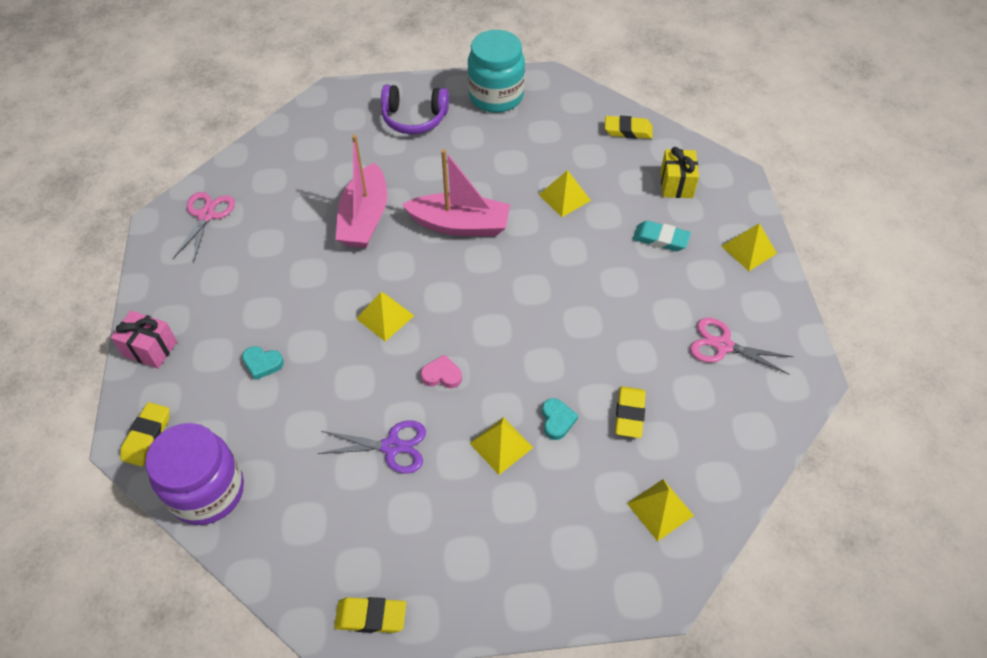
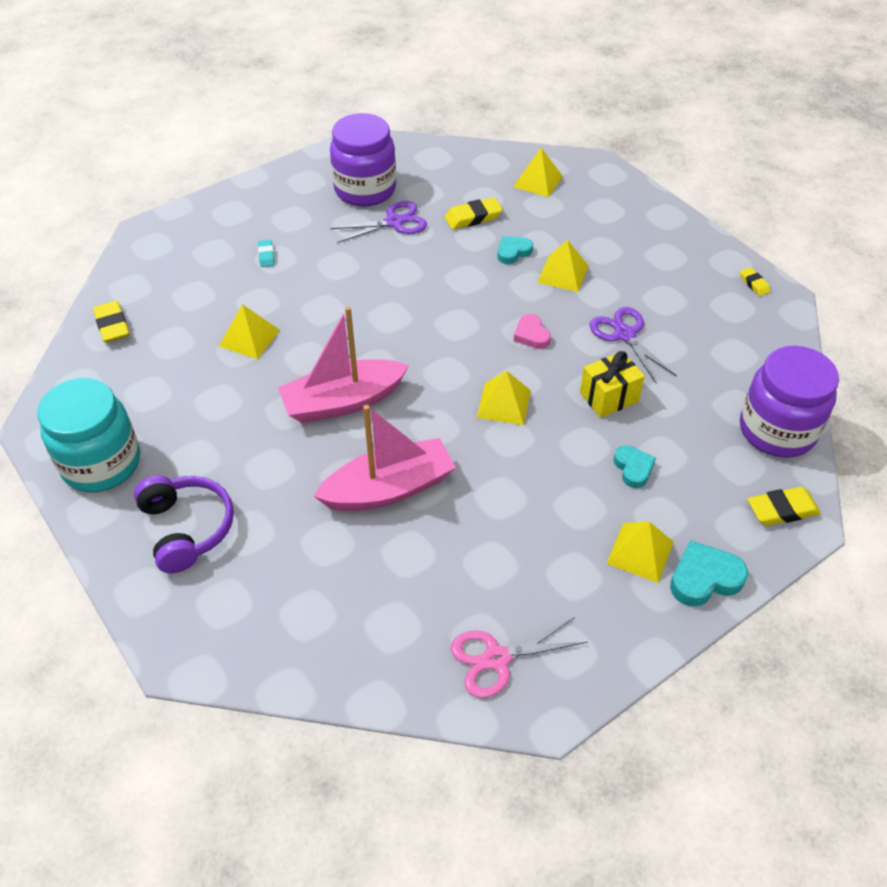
camera: 120 degrees left, 5 degrees down
pink gift [111,311,177,369] -> turquoise heart [670,540,748,607]
yellow eraser [334,597,406,633] -> yellow eraser [740,267,770,296], size x0.59
pink boat [402,149,510,236] -> pink boat turned 90 degrees counterclockwise [278,306,409,423]
turquoise eraser [633,221,691,251] -> turquoise eraser [258,240,275,267], size x0.59
yellow gift [660,147,699,198] -> yellow gift moved to [580,351,645,418]
pink scissors [690,318,793,375] -> purple jar [330,113,396,206]
yellow pyramid [721,223,777,271] -> yellow pyramid moved to [607,521,674,583]
none -> purple scissors [330,201,427,243]

